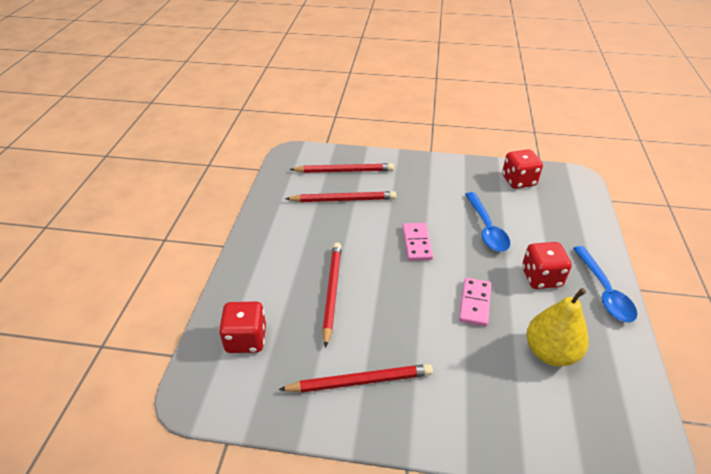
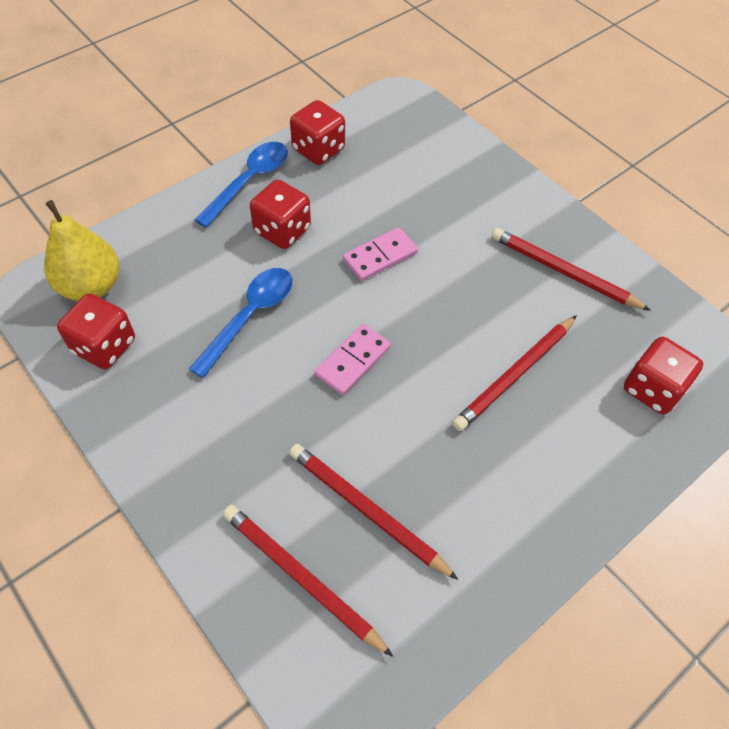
camera: 140 degrees left, 15 degrees up
yellow pear [527,288,589,366] -> yellow pear moved to [44,200,119,301]
none -> red dice [290,100,345,165]

